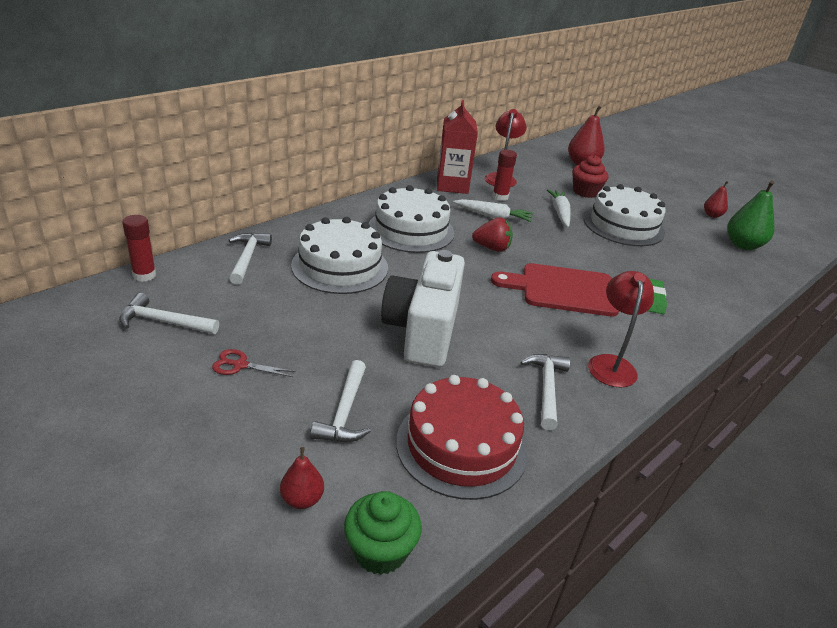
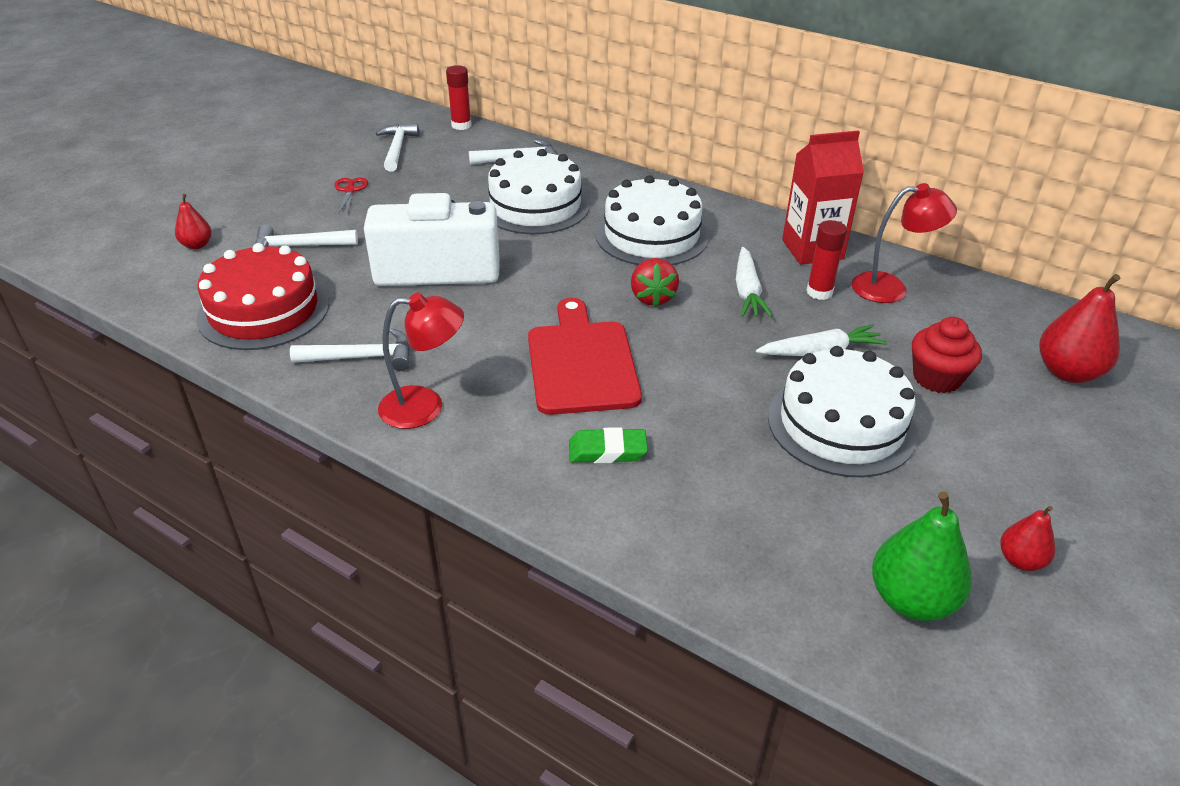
camera: 80 degrees right, 5 degrees up
green cupcake [344,491,422,575] -> none

